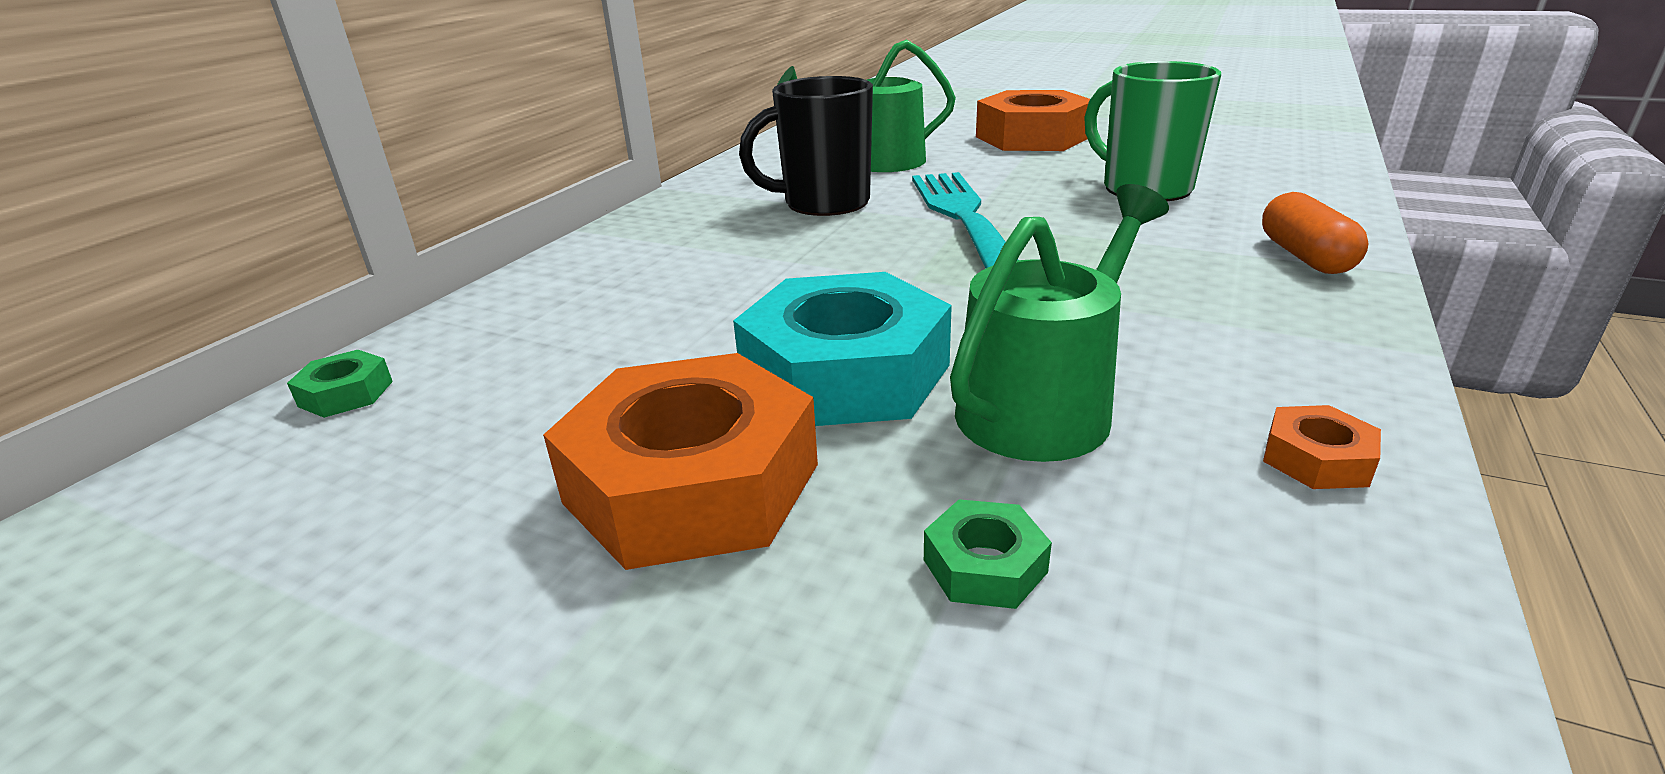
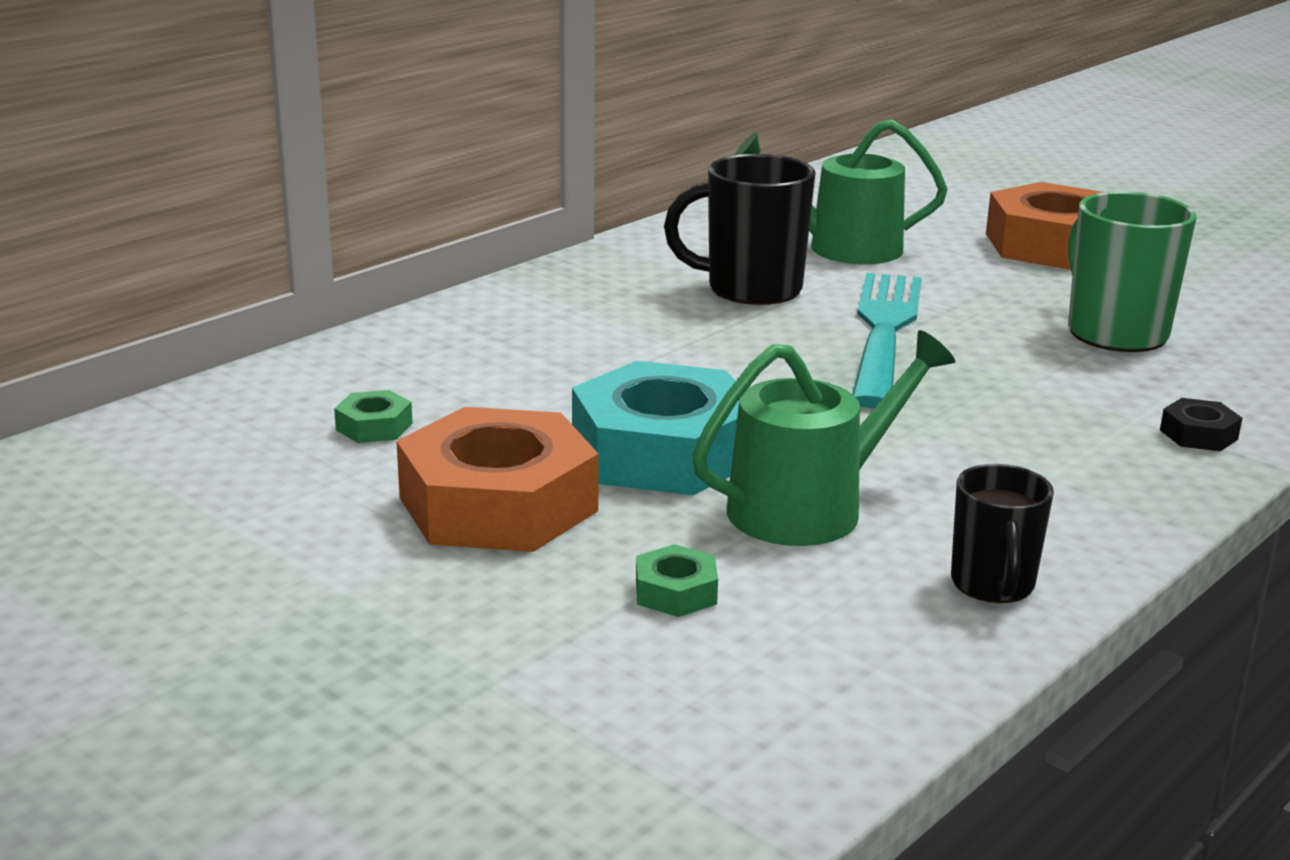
camera: 15 degrees right, 5 degrees down
green nut [287,350,393,418] -> green nut moved to [334,390,413,443]
orange capsule [1262,192,1369,274] -> black nut [1160,398,1242,451]
orange nut [1263,405,1381,489] -> black mug [951,464,1054,603]

